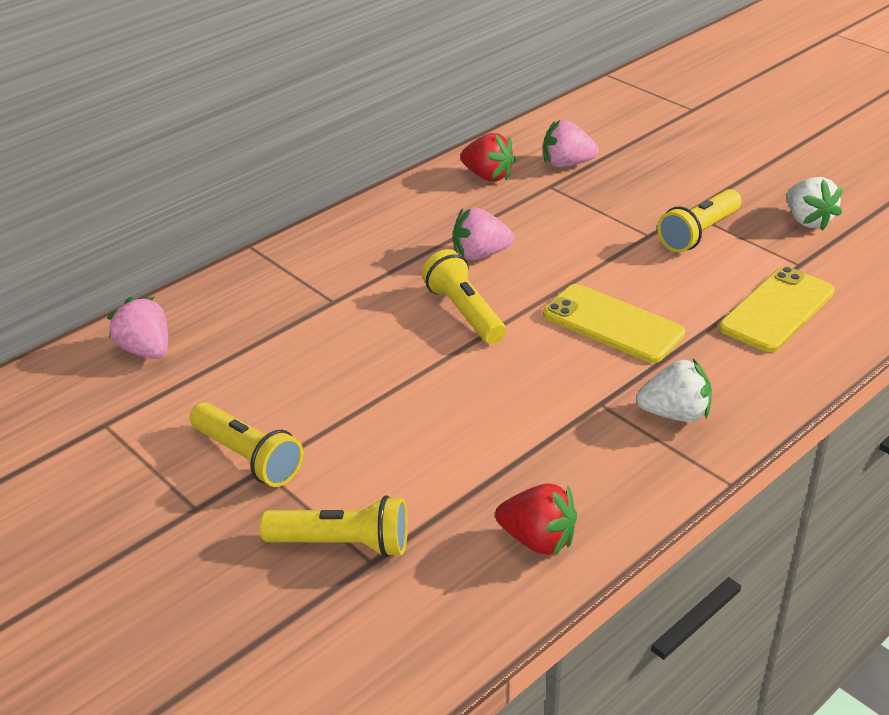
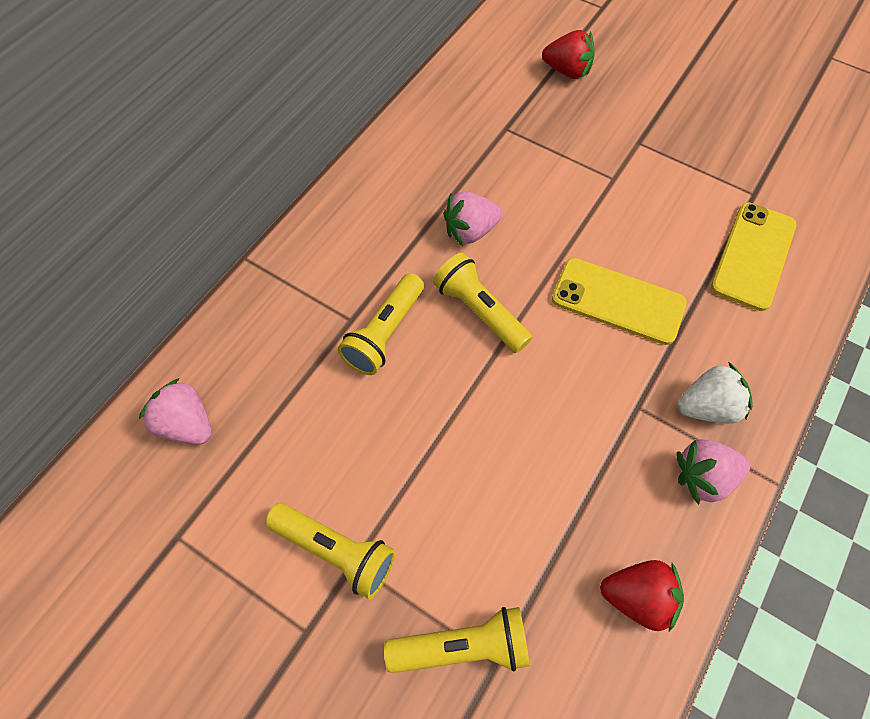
camera: 15 degrees left, 25 degrees up
red strawberry [460,133,516,182] -> red strawberry moved to [542,30,595,79]
pink strawberry [543,120,599,168] -> pink strawberry moved to [677,439,750,505]
yellow flashlight [657,189,742,252] -> yellow flashlight moved to [338,273,424,375]
white strawberry [787,177,843,231] -> none

